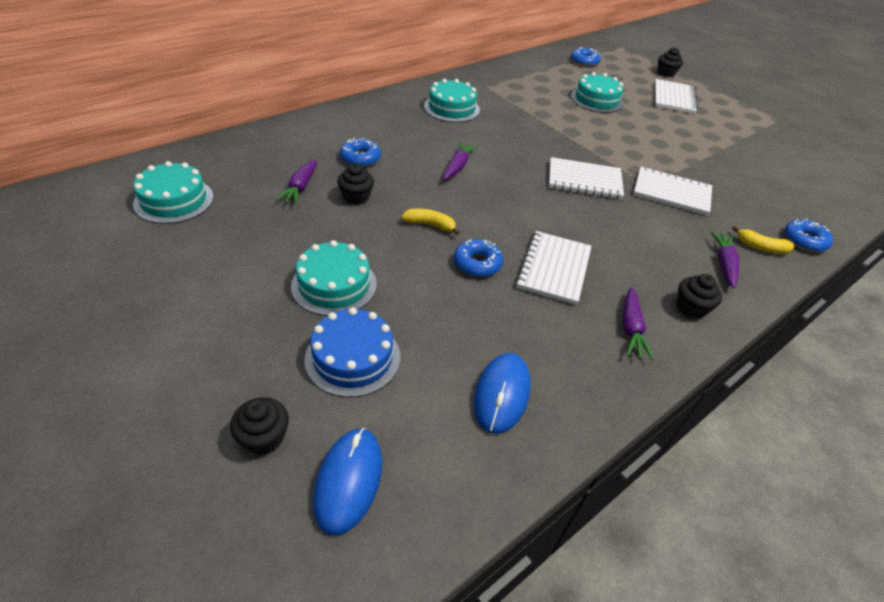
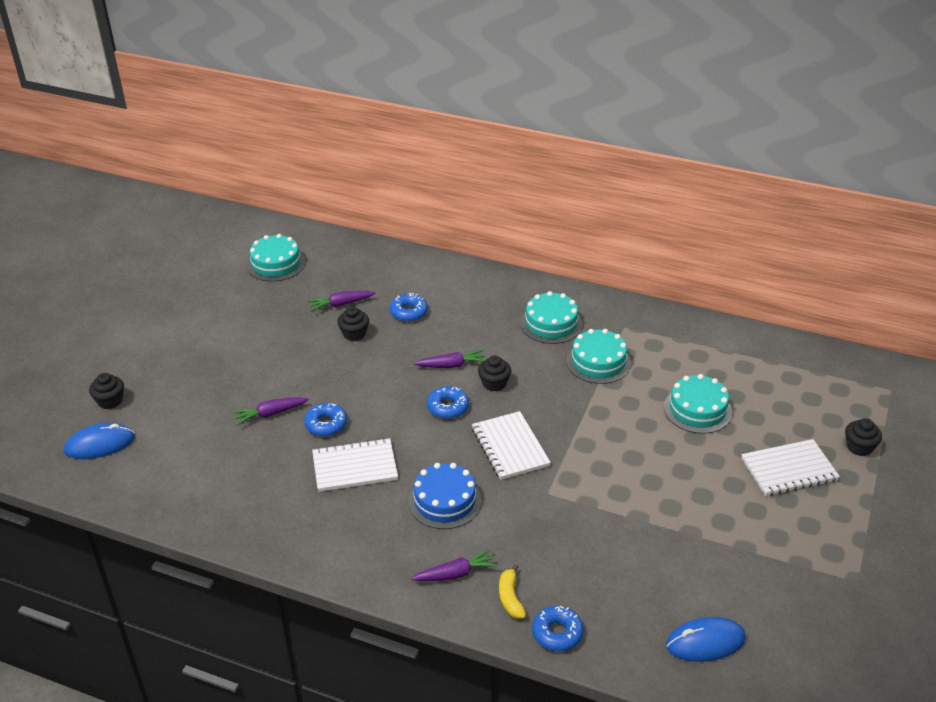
camera: 65 degrees right, 5 degrees down
turquoise cake [291,240,377,316] -> turquoise cake moved to [566,329,631,384]
blue cake [304,307,400,397] -> blue cake moved to [408,463,482,529]
yellow banana [401,209,460,235] -> none
blue mouse [474,353,531,434] -> blue mouse moved to [666,617,746,662]
blue donut [571,47,601,67] -> blue donut moved to [427,386,469,419]
purple carrot [623,287,654,360] -> purple carrot moved to [232,397,309,425]
white notebook [633,166,712,215] -> none
black cupcake [677,274,722,319] -> black cupcake moved to [478,355,511,391]

